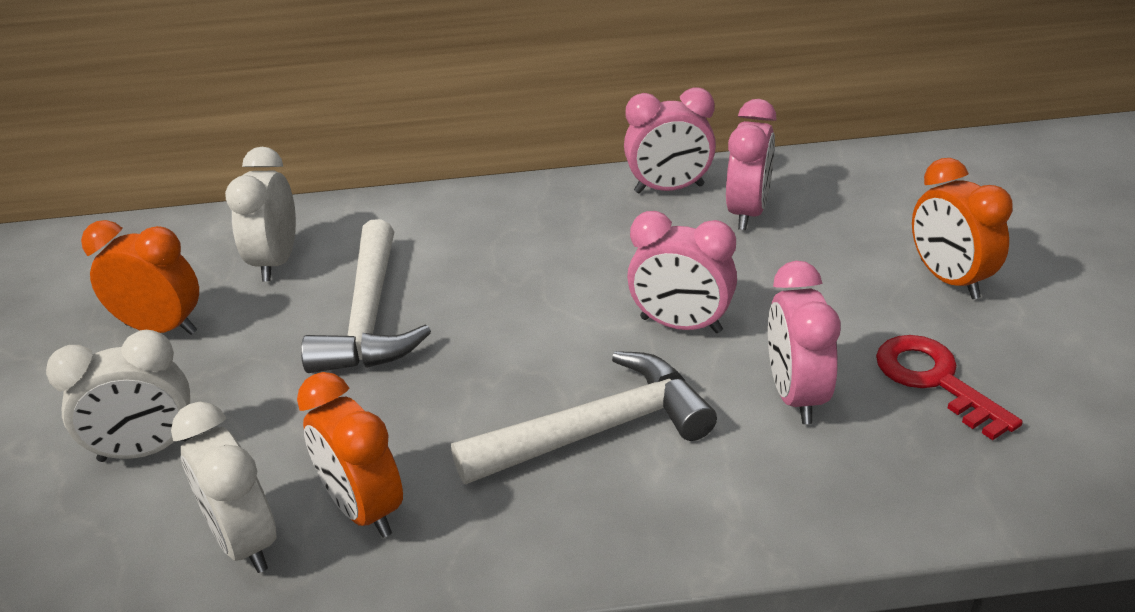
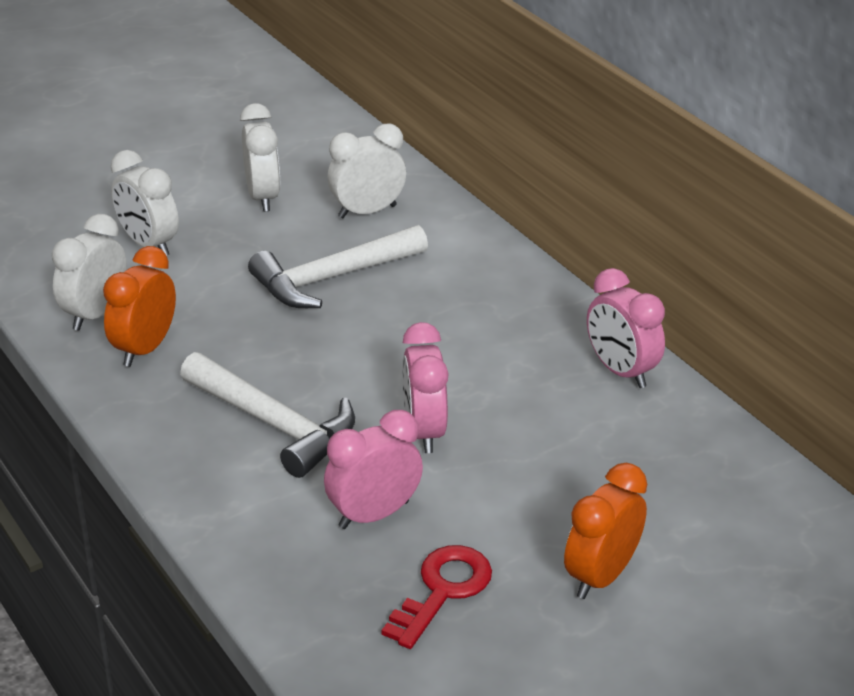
camera: 60 degrees right, 0 degrees up
orange clock [81,220,199,335] -> white clock [240,103,280,212]
pink clock [726,99,776,230] -> none

